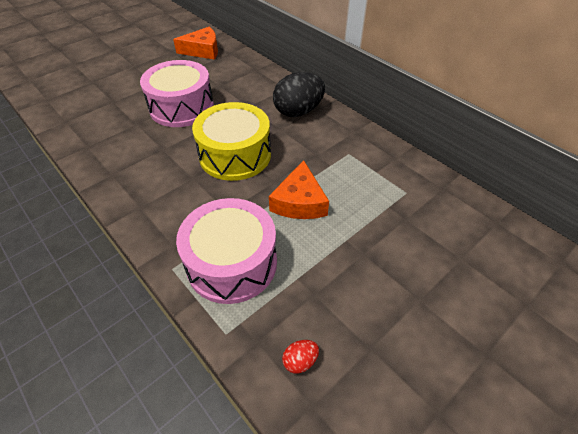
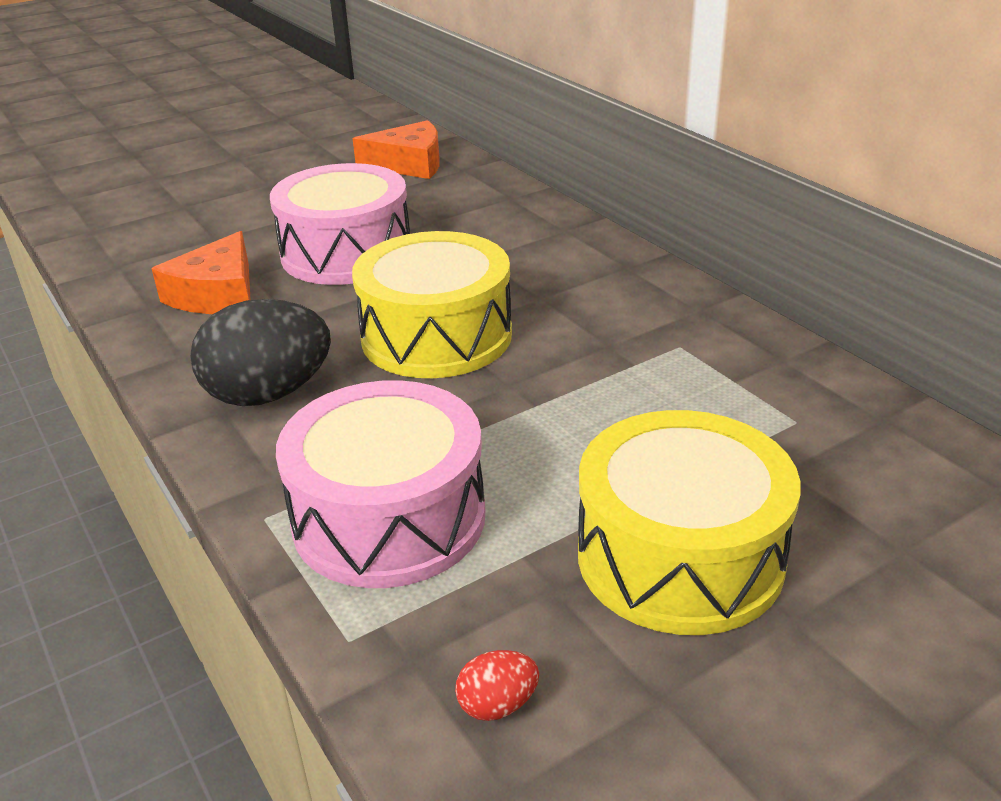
camera: 10 degrees right, 15 degrees down
orange cheese [269,160,329,219] -> orange cheese moved to [151,231,251,314]
black egg [273,72,325,117] -> black egg moved to [190,299,331,406]
none -> yellow drum [578,410,800,635]

